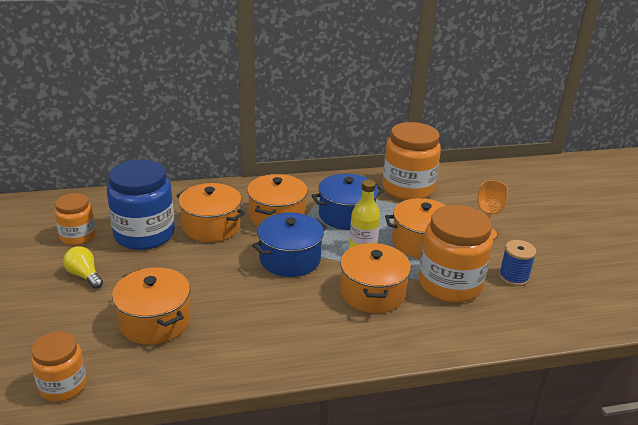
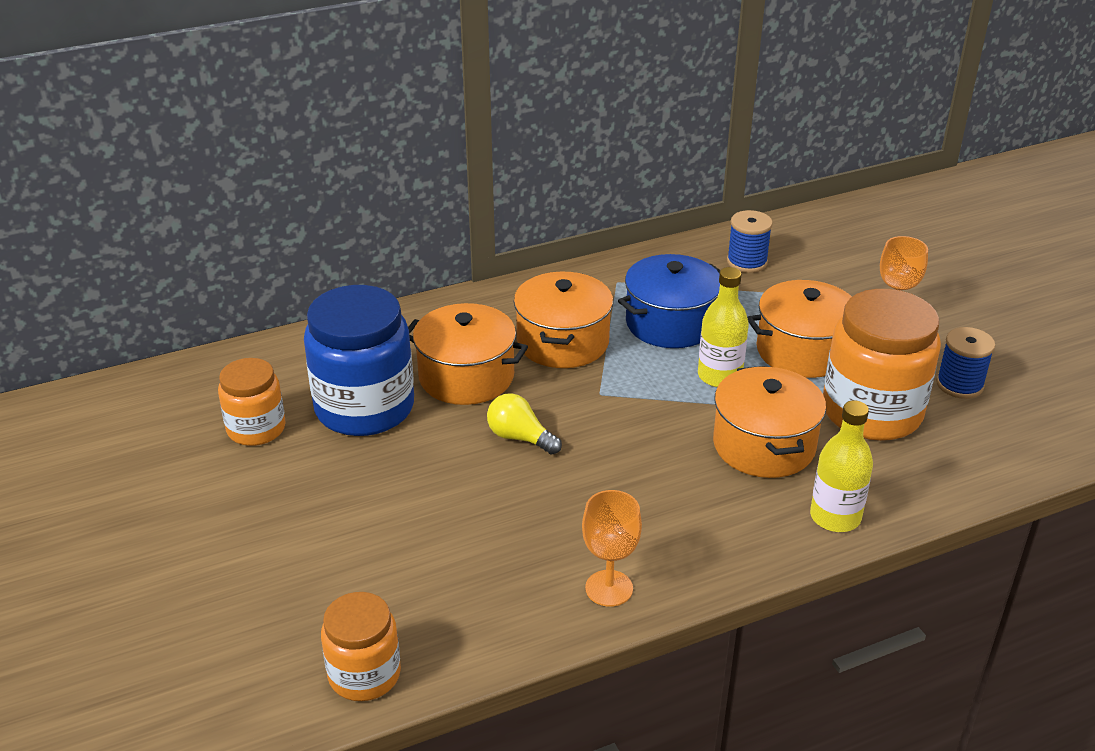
camera: 10 degrees left, 5 degrees up
yellow light bulb [63,246,103,289] -> yellow light bulb moved to [487,393,562,455]
orange pot [112,267,190,345] -> none
blue pot [252,212,327,277] -> none
orange jar [382,122,441,200] -> blue spool [727,210,773,273]
none -> orange goblet [582,490,642,607]
none -> yellow bottle [810,400,873,532]

